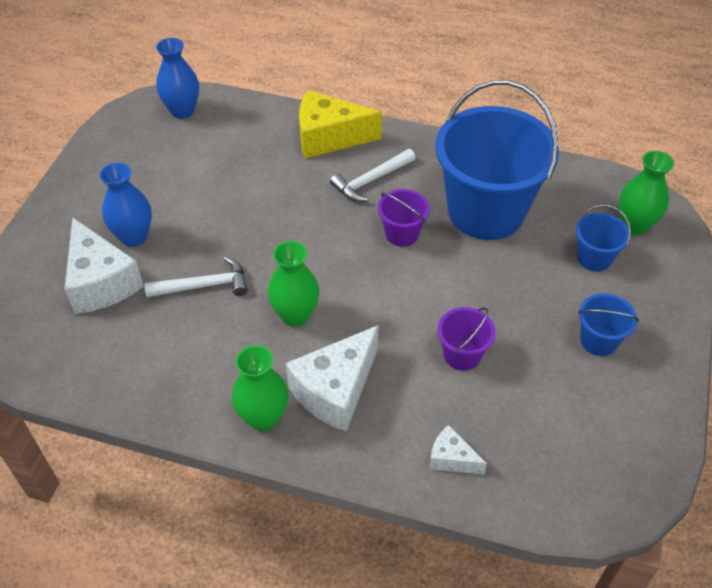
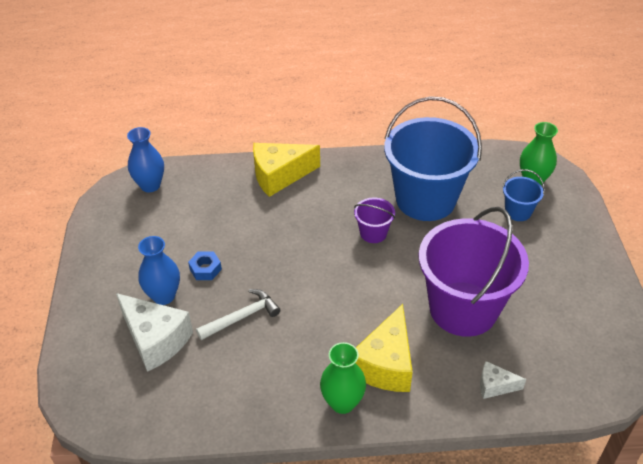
camera: 20 degrees left, 5 degrees down
green vase [267,241,319,327] -> none
white cheese [286,325,379,432] -> yellow cheese [356,304,413,392]
white hammer [330,149,415,202] -> none
purple bucket [438,307,496,371] -> purple bucket [418,207,529,337], size x2.32
blue bucket [578,293,639,356] -> none
none -> blue nut [188,251,222,280]

